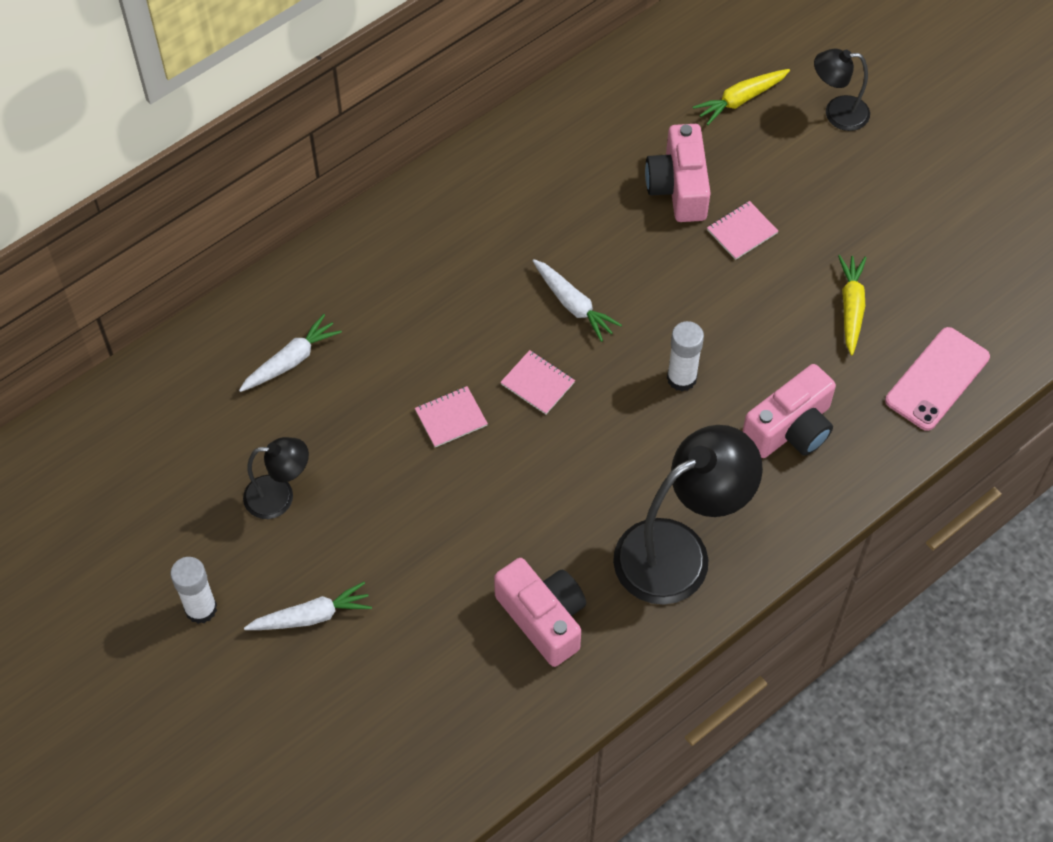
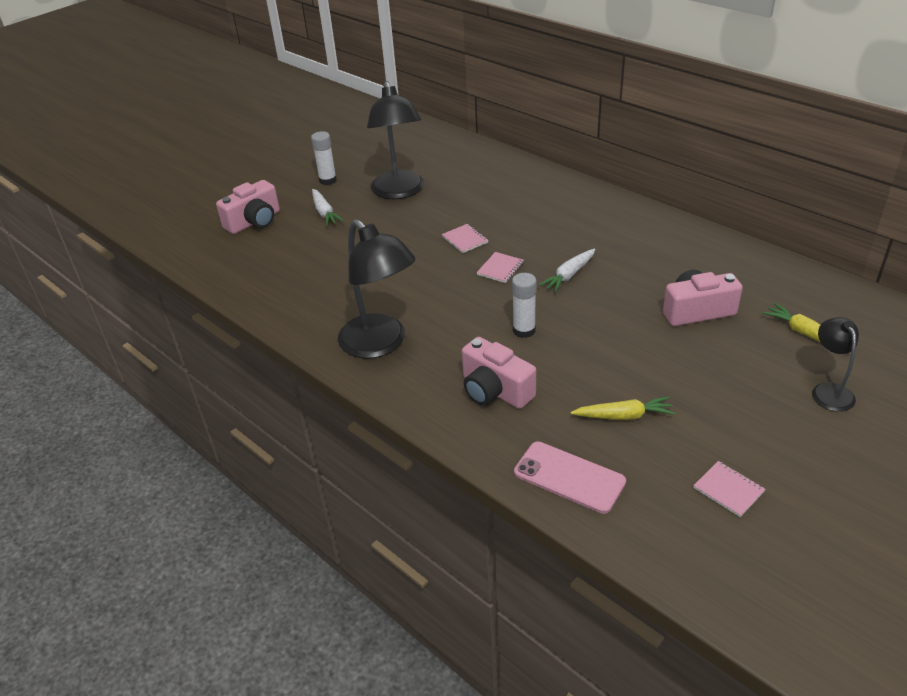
camera: 85 degrees right, 20 degrees down
white carrot [239,314,342,392] -> none
black lamp [243,437,309,519] -> black lamp [367,81,424,199], size x1.87
pink camera [494,558,586,667] -> pink camera moved to [216,180,280,234]
pink notebook [707,201,778,260] -> pink notebook moved to [693,461,766,517]

